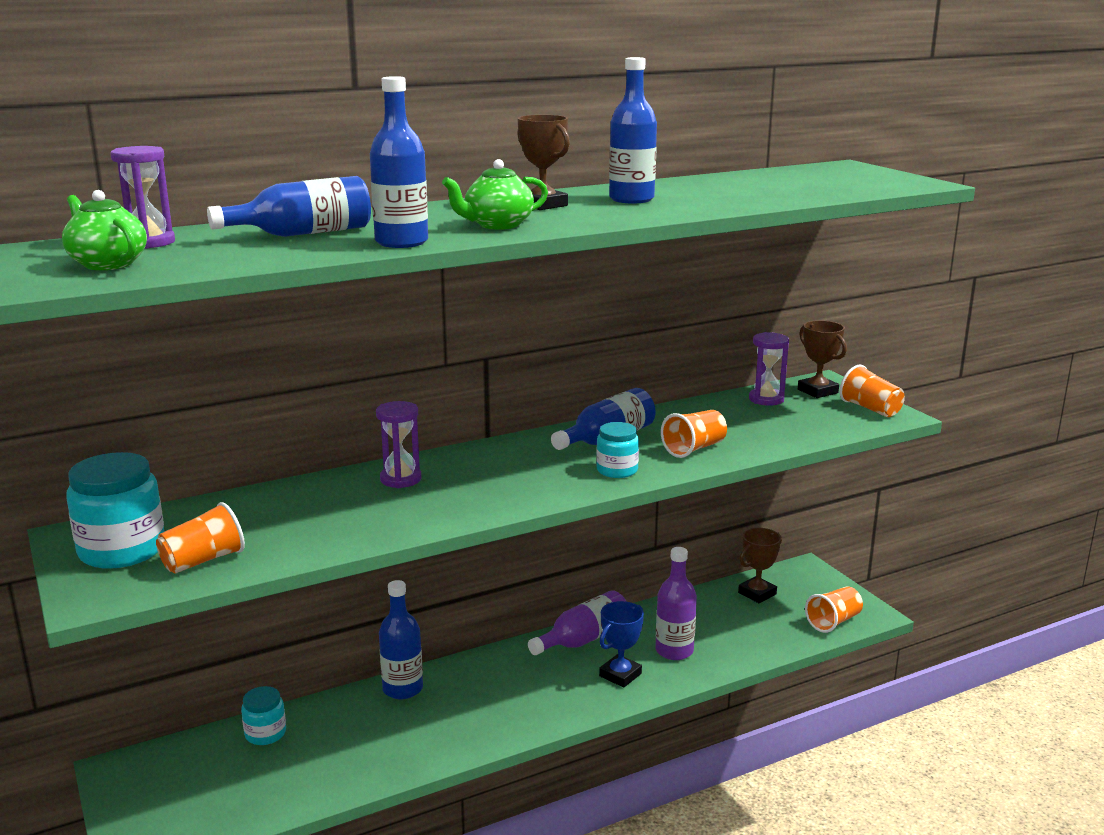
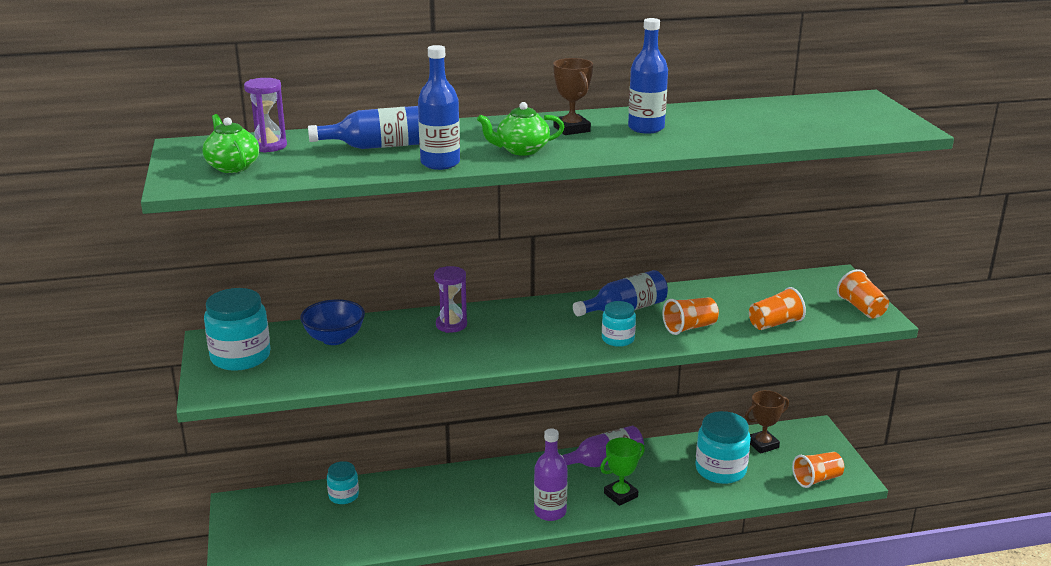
camera: 15 degrees right, 5 degrees up
orange cup [156,502,245,573] -> orange cup moved to [749,287,806,330]
blue bottle [379,580,423,699] -> none
blue trophy [599,601,644,687] -> green trophy [600,438,645,506]
purple bottle [655,547,697,660] -> purple bottle moved to [534,428,568,521]
purple hourglass [749,332,789,406] -> none
brown trophy [798,320,847,398] -> none
none -> blue bowl [300,299,365,345]
none -> turquoise jar [695,411,751,484]

